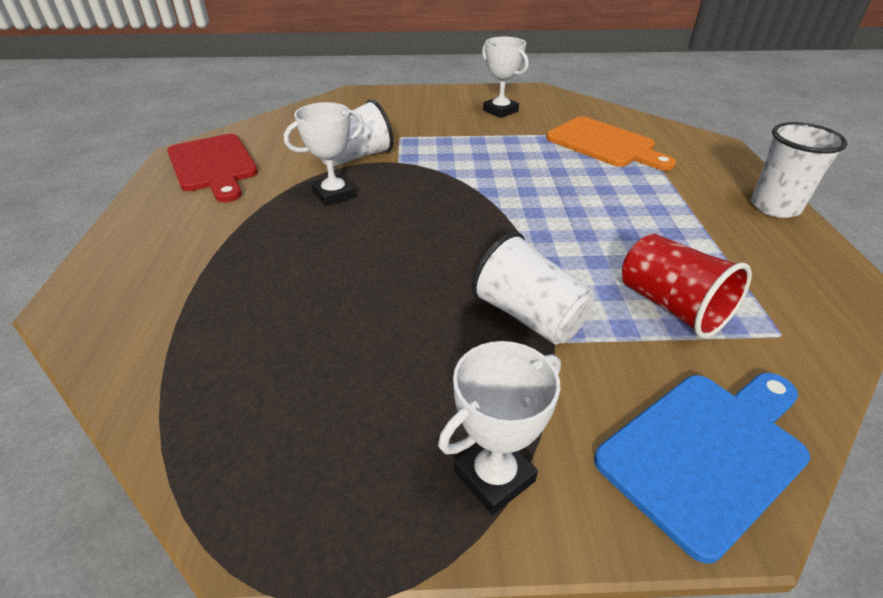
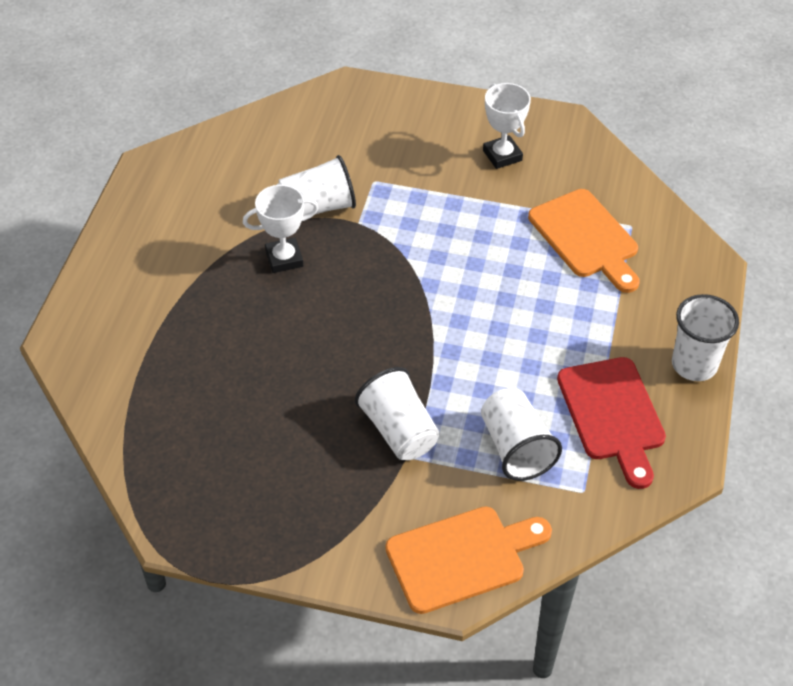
camera: 15 degrees right, 10 degrees up
red cutting board [167,134,258,202] -> red cutting board moved to [557,357,666,489]
white trophy [438,341,561,515] -> none
blue cutting board [594,373,810,564] -> orange cutting board [386,506,552,614]
red cup [622,234,752,338] -> white cup [481,388,562,481]

